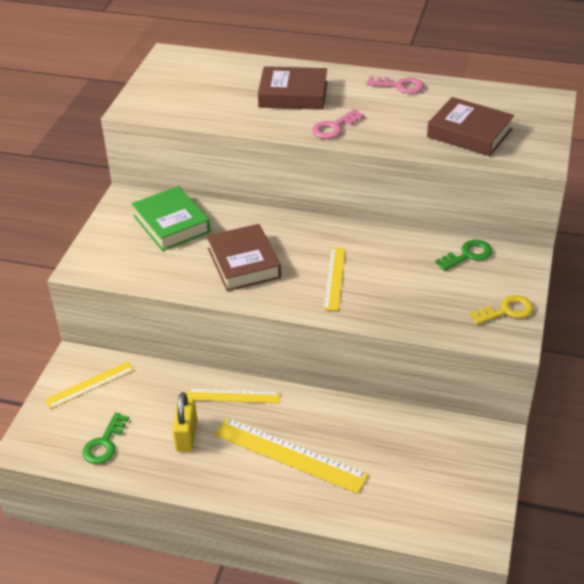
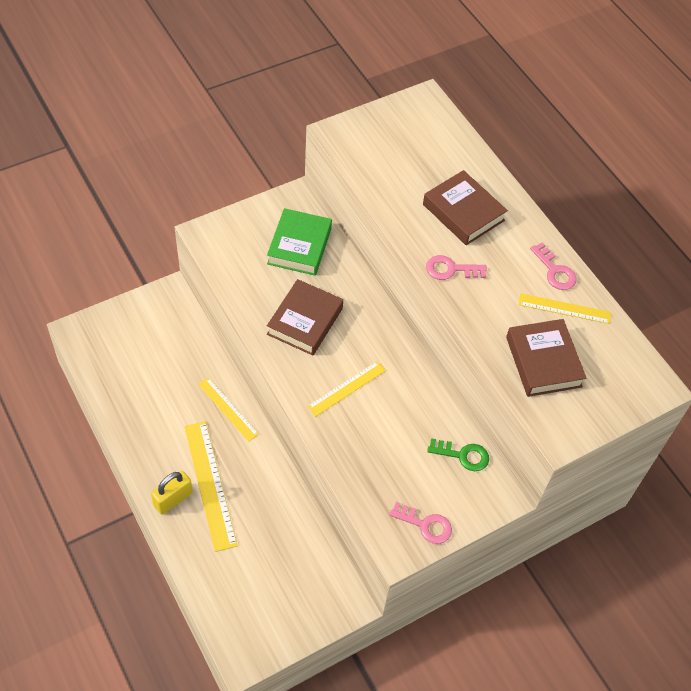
camera: 40 degrees right, 15 degrees up
yellow ruler [44,361,134,409] -> yellow ruler moved to [519,293,611,324]
green key [83,413,129,464] -> none
yellow padlock [172,392,197,452] -> yellow padlock moved to [151,471,193,515]
yellow key [469,295,534,325] -> pink key [389,502,452,544]

